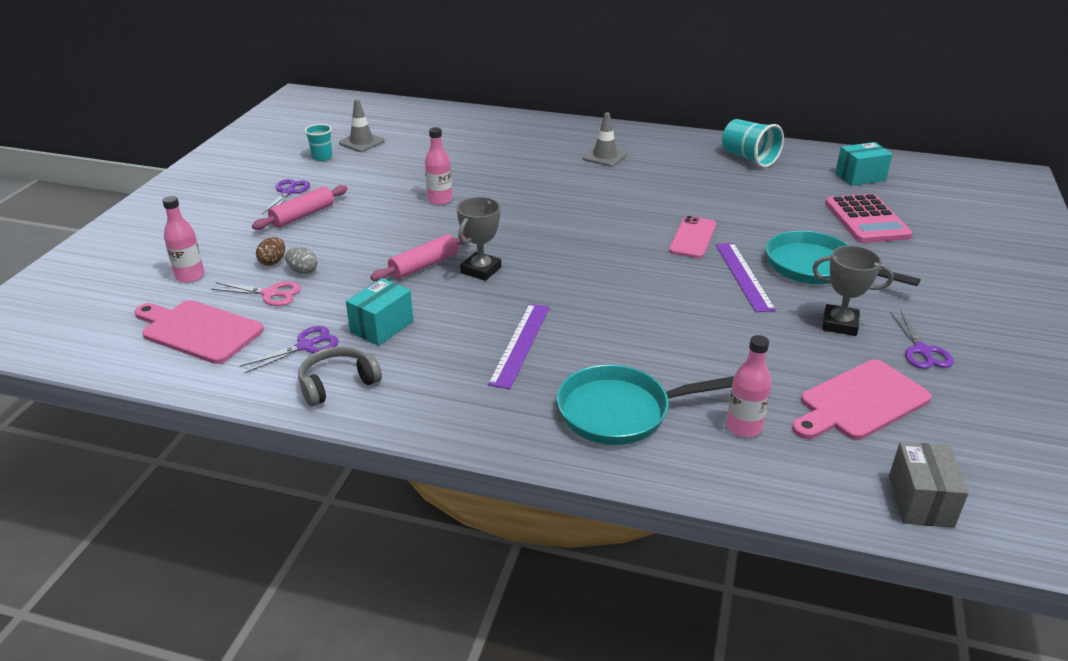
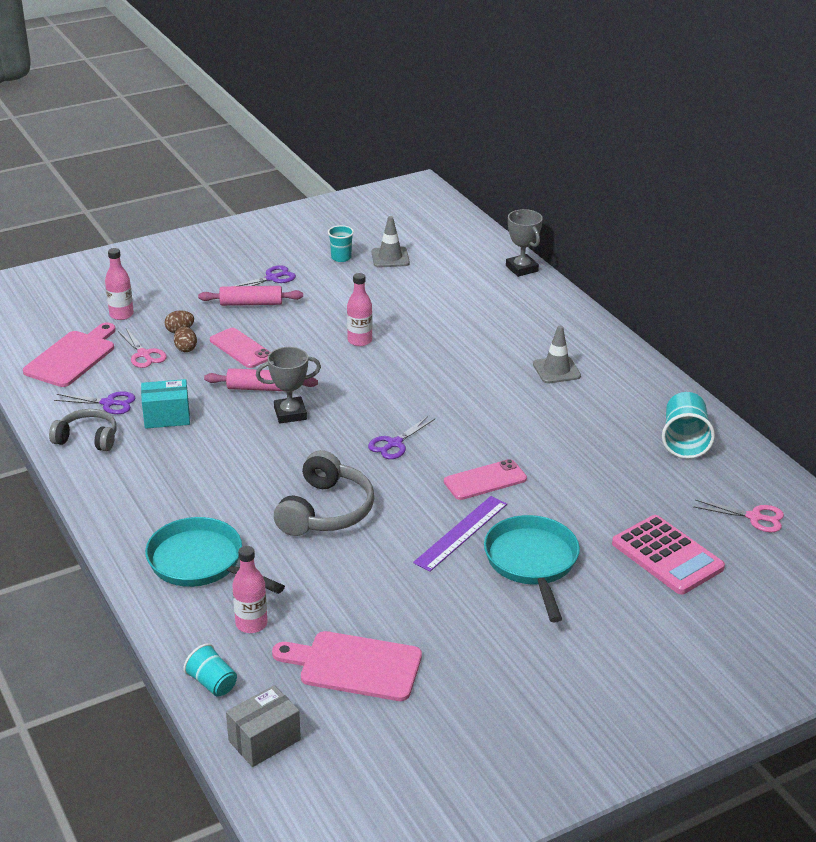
camera: 45 degrees right, 0 degrees up
pink cutting board [134,300,264,364] -> pink cutting board turned 45 degrees clockwise [23,322,116,387]
grey egg [285,247,318,274] -> brown egg [174,326,197,352]
purple ruler [488,304,550,389] -> none
grey trophy [812,246,894,336] -> grey trophy moved to [506,209,543,277]
pink calculator [825,194,913,243] -> pink calculator turned 75 degrees counterclockwise [612,515,725,595]
turquoise box [835,142,892,186] -> pink scissors [693,500,784,532]
purple scissors [890,311,953,369] -> purple scissors moved to [368,416,435,459]
none -> turquoise cup [183,644,237,697]
none -> pink phone [210,328,271,368]
none -> grey headphones [274,450,374,536]

